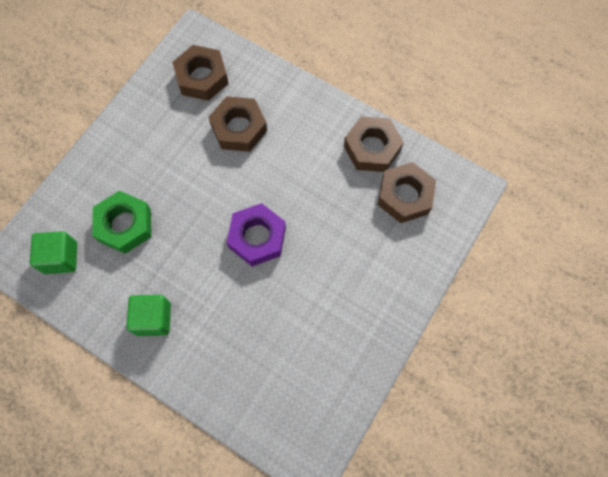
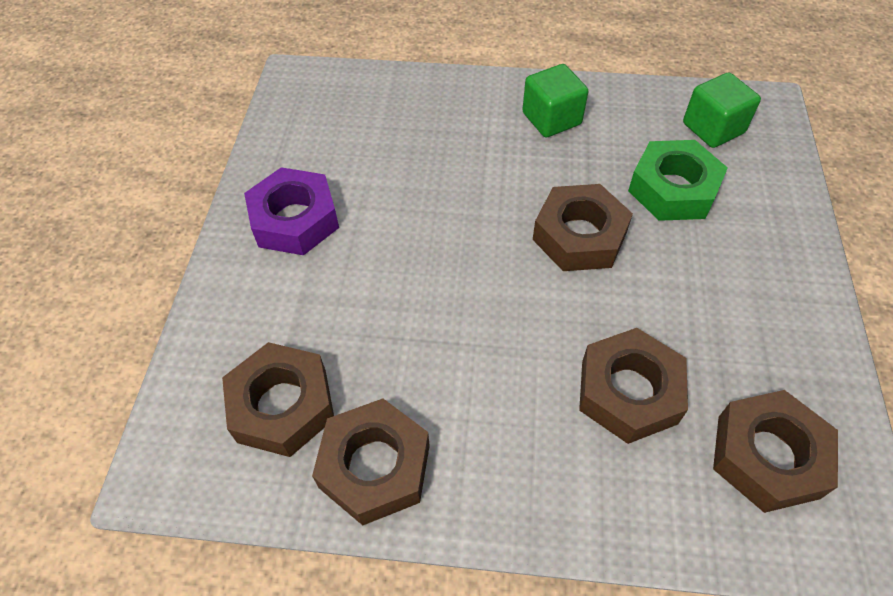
camera: 155 degrees right, 15 degrees down
purple nut [227,203,286,266] -> purple nut moved to [244,167,339,255]
none -> brown nut [533,184,633,271]

